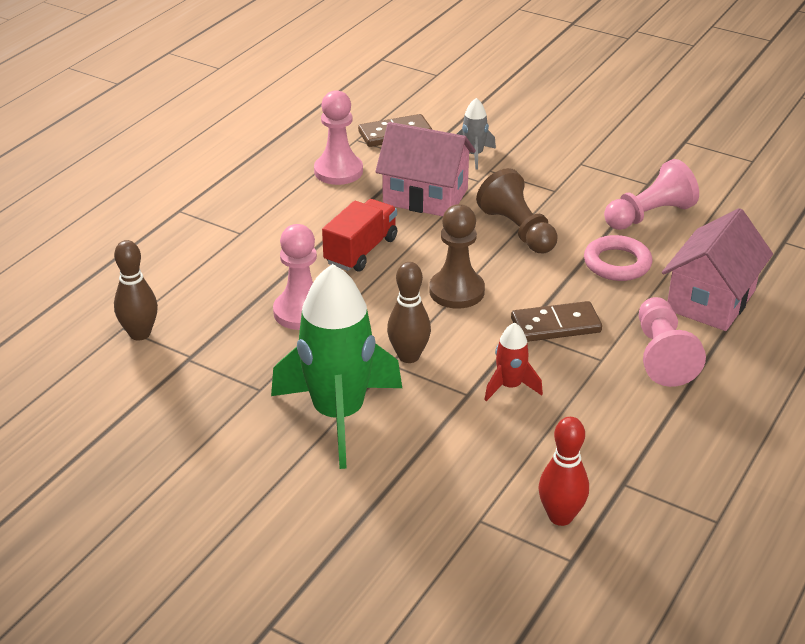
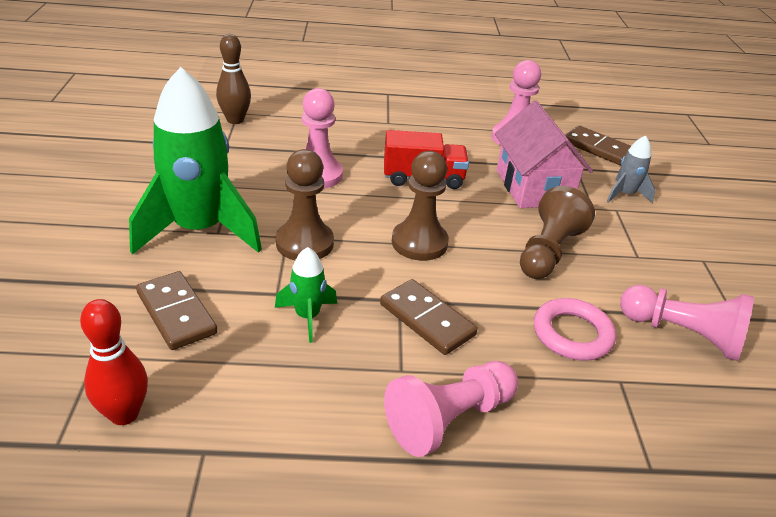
camera: 55 degrees right, 0 degrees up
brown bowling pin [387,262,431,363] -> brown pawn [276,149,334,260]
red rocket [484,322,543,401] -> green rocket [275,247,337,343]
pink house [662,208,773,331] -> none
none -> brown domino [136,271,217,350]

